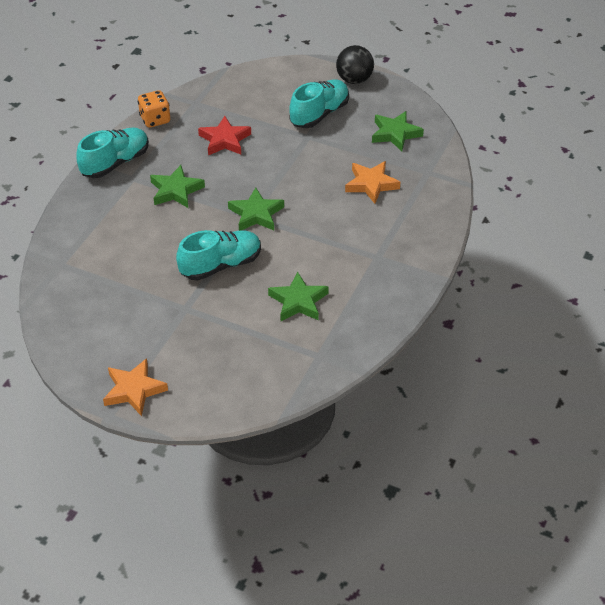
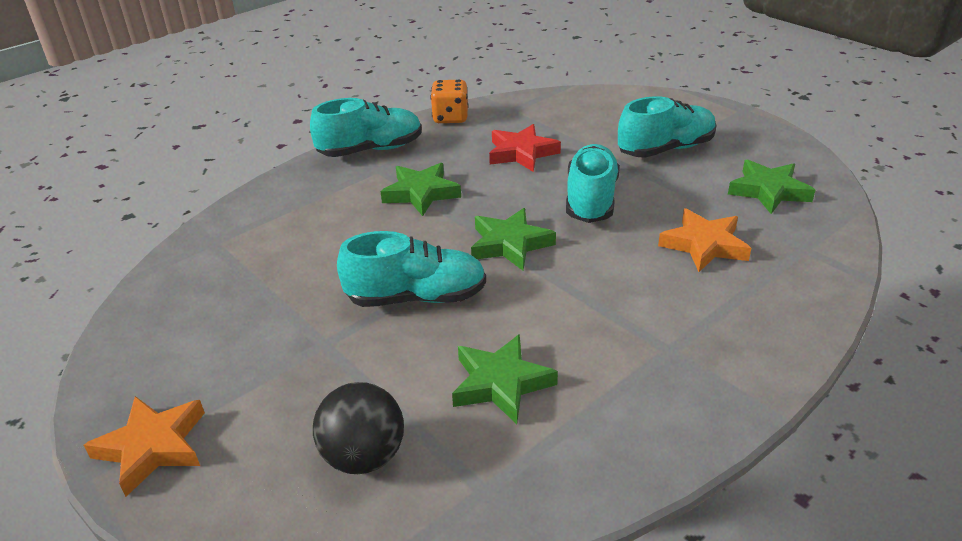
camera: 25 degrees right, 10 degrees down
black ball [336,45,374,84] -> black ball moved to [313,382,404,474]
none -> turquoise shoe [566,144,620,223]

